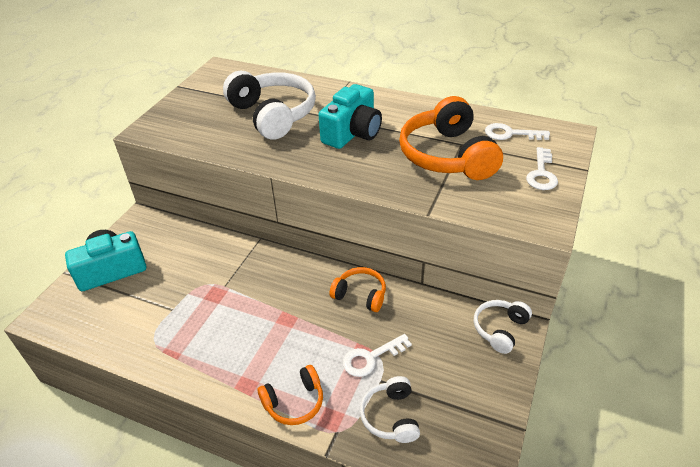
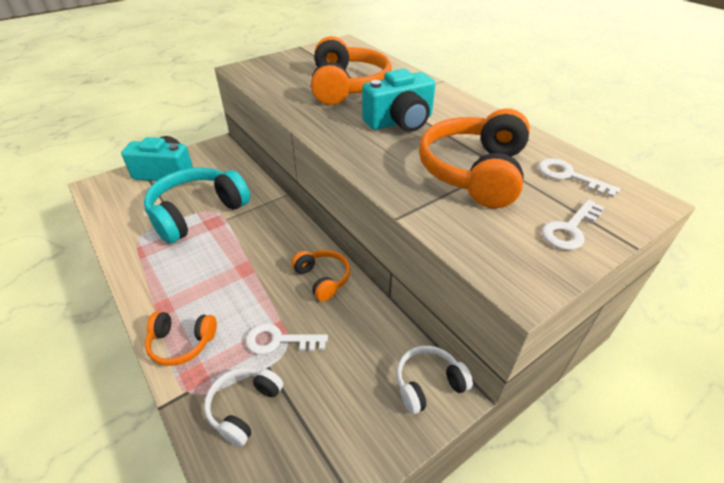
camera: 30 degrees right, 0 degrees up
white headphones [223,71,316,140] -> orange headphones [311,36,392,105]
none -> turquoise headphones [144,167,250,244]

